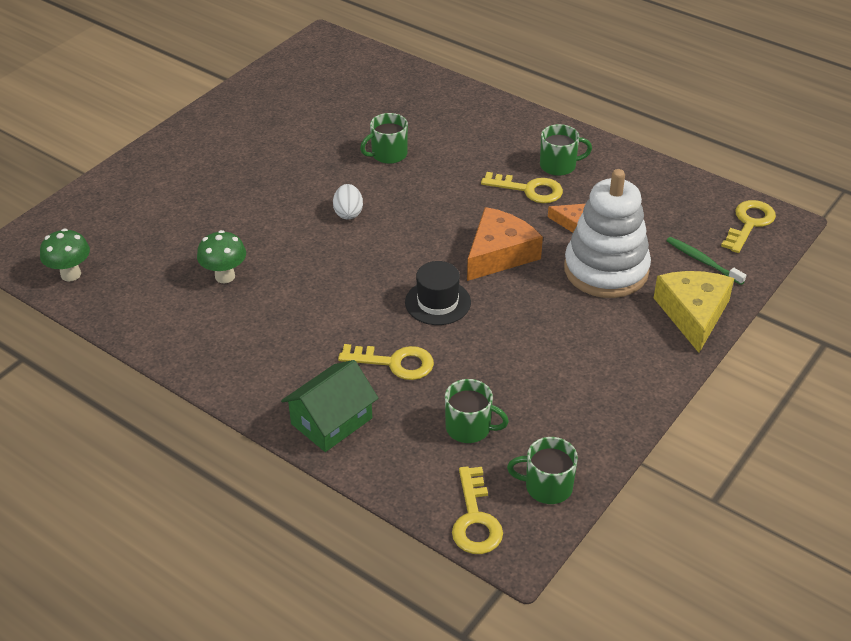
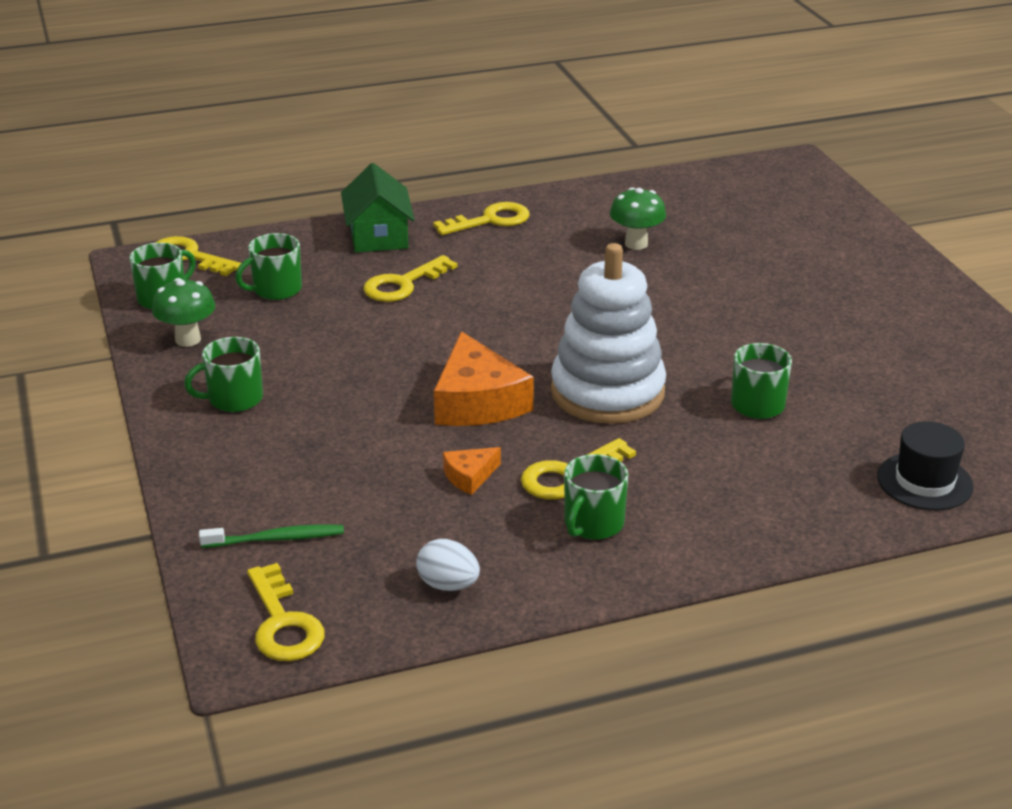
camera: 125 degrees right, 10 degrees down
green mushroom [40,228,90,282] -> green mushroom moved to [152,278,216,347]
white egg [333,184,363,219] -> white egg moved to [416,539,480,591]
black hat [405,261,471,325] -> black hat moved to [877,421,974,510]
white stacking toy [564,169,651,298] -> white stacking toy moved to [551,243,666,424]
yellow cheese [654,271,734,353] -> none
none -> green mug [184,337,263,412]
none -> yellow key [433,202,529,235]

